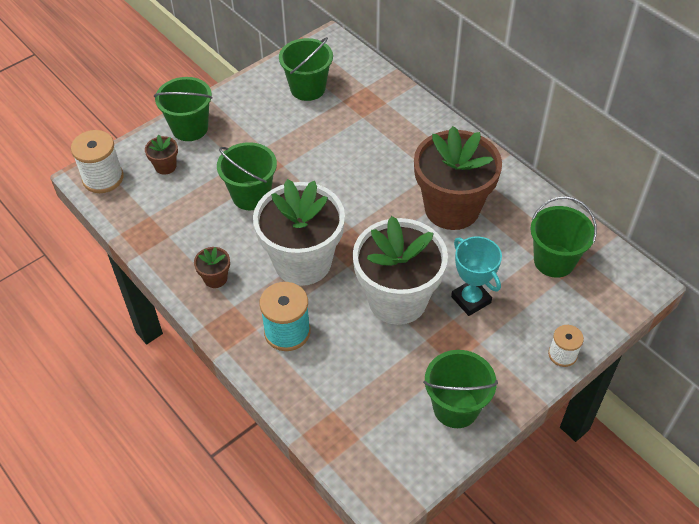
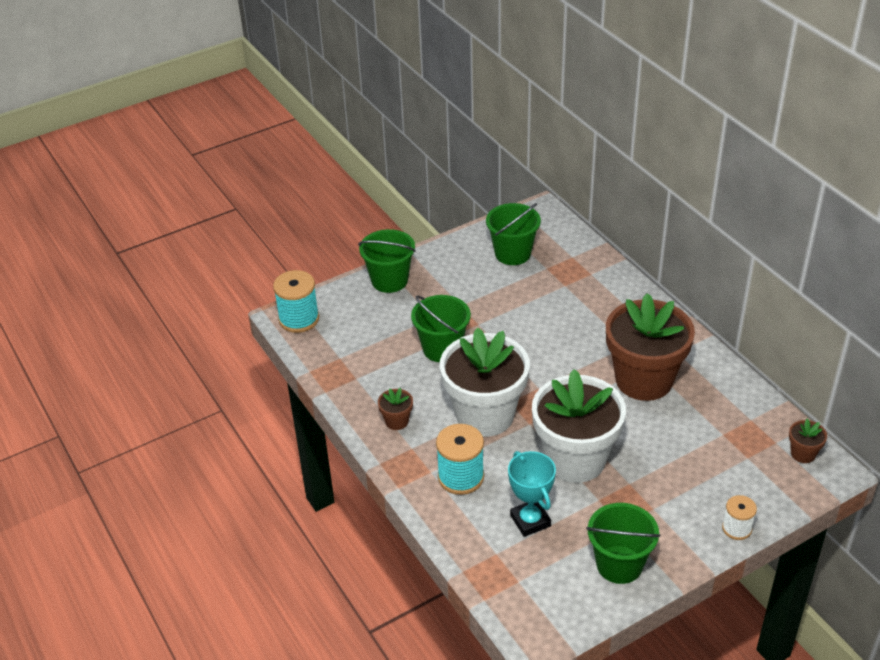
camera: 10 degrees right, 10 degrees down
white spool [71,130,124,193] -> turquoise spool [273,270,319,333]
brown flower pot [145,135,178,175] -> brown flower pot moved to [789,419,827,463]
turquoise trophy [451,237,502,316] -> turquoise trophy moved to [508,451,556,537]
green bucket [530,196,597,278] -> none

